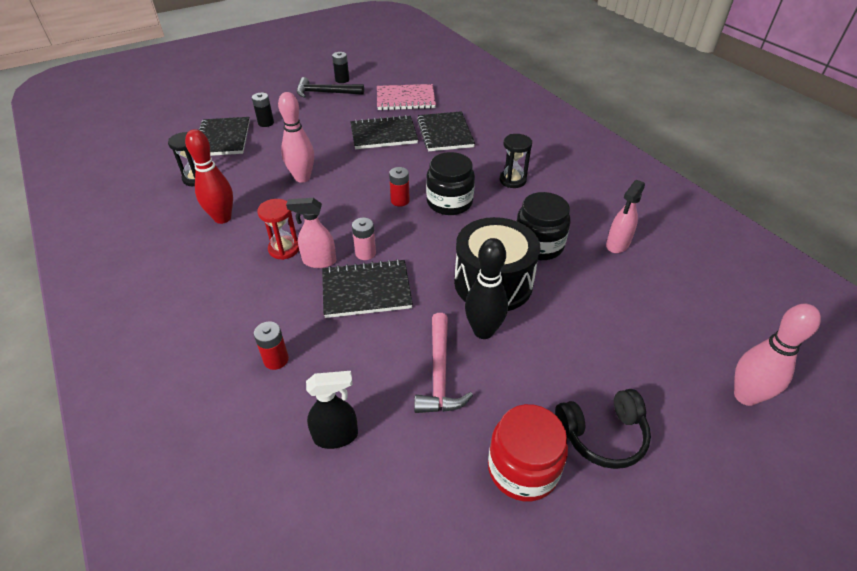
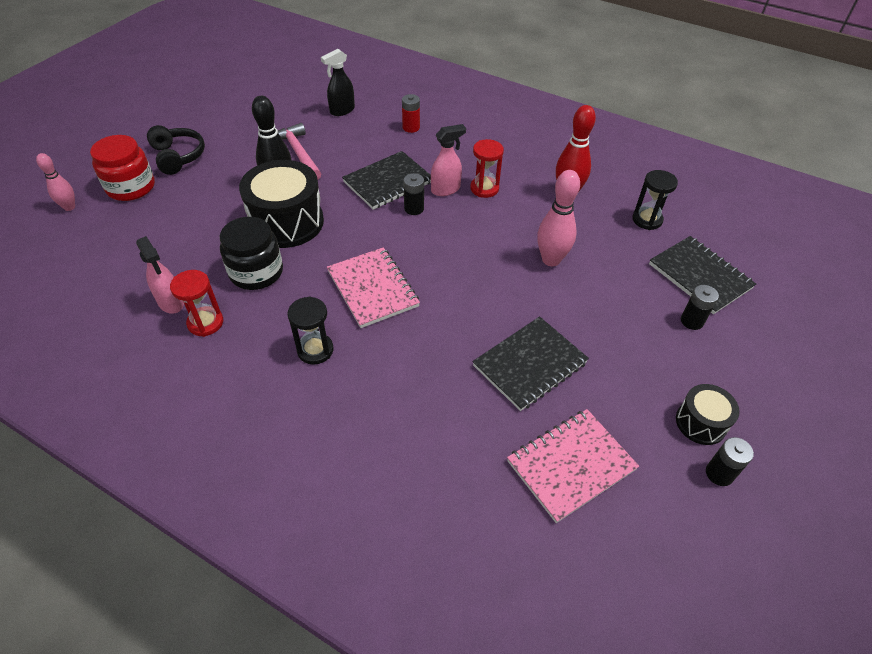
camera: 150 degrees right, 5 degrees up
black hammer [297,77,364,98] -> black drum [676,384,740,445]
pink battery [352,218,376,260] -> black battery [403,173,424,215]
red battery [389,167,410,207] -> none
black notebook [417,111,475,151] -> none
black jar [426,152,475,215] -> pink notebook [327,247,420,328]
red jar [488,404,568,501] -> red jar moved to [90,135,155,201]
black headphones [555,389,651,469] -> black headphones turned 105 degrees clockwise [147,125,205,175]
pink spray bottle [606,180,645,253] -> pink spray bottle turned 135 degrees clockwise [136,236,184,314]
pink bowling pin [734,304,821,406] -> pink bowling pin [36,153,75,211], size x0.62
none -> red hourglass [170,270,223,337]

